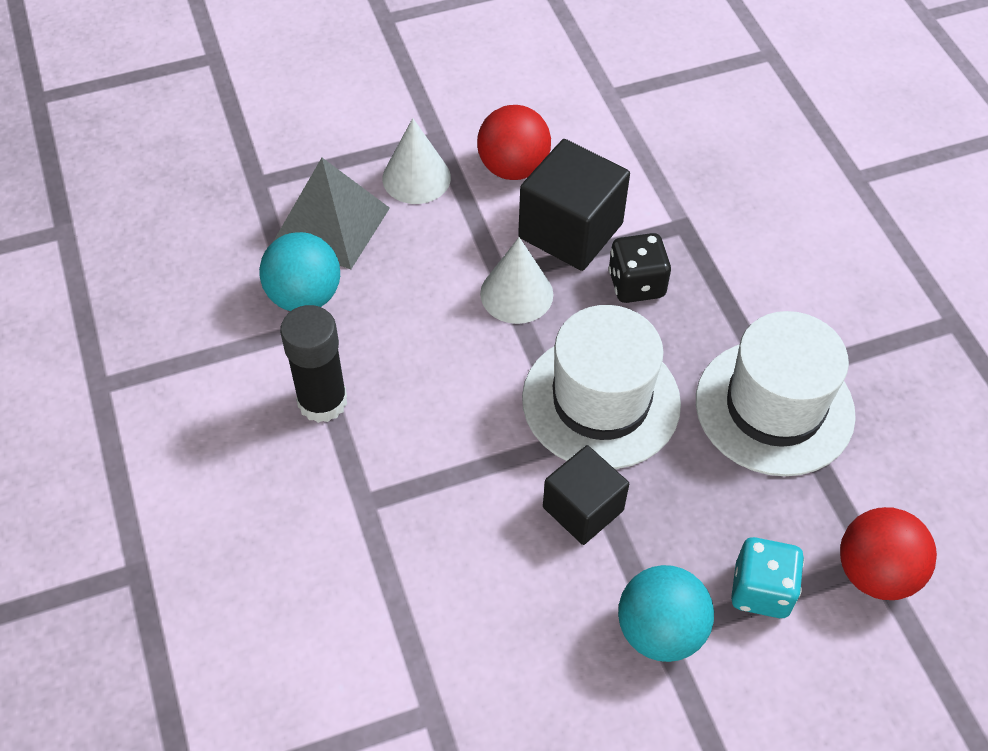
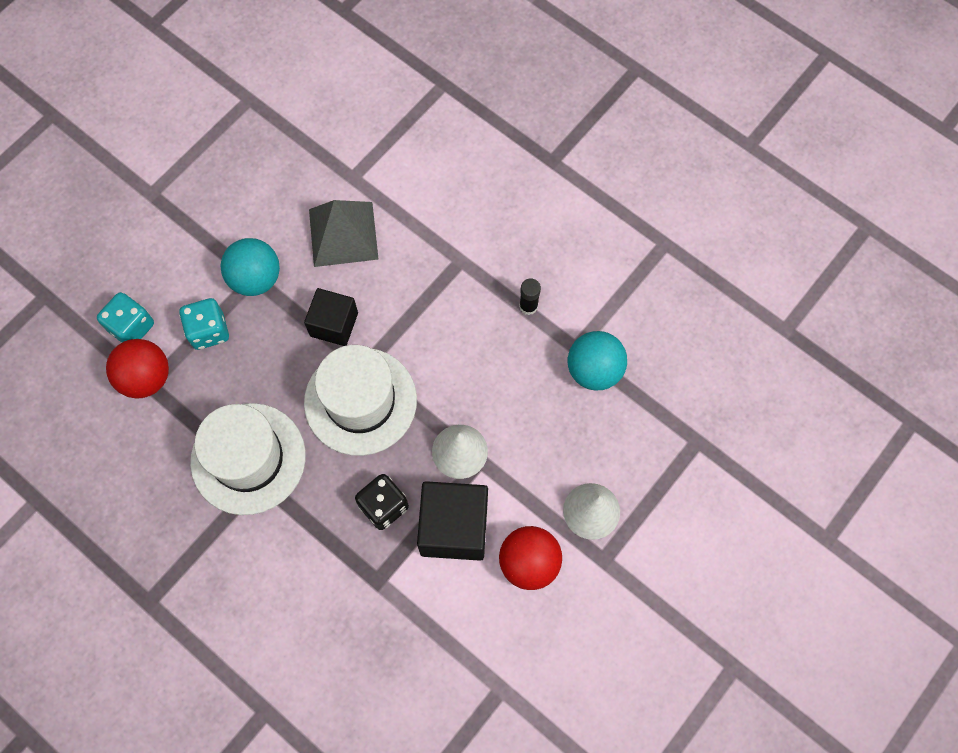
camera: 150 degrees right, 15 degrees up
grey pyramid [274,158,390,270] -> grey pyramid moved to [309,200,379,267]
black glue stick [280,305,347,423] -> black glue stick [519,278,541,315], size x0.55
none -> turquoise dice [97,292,154,343]

